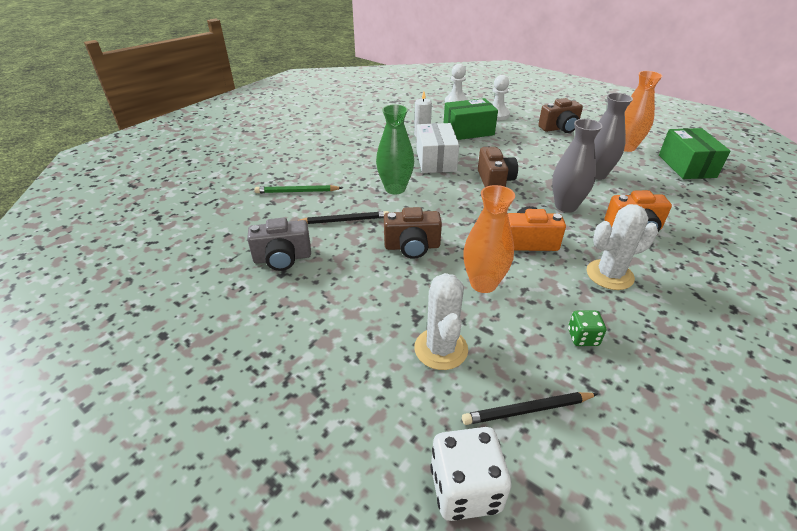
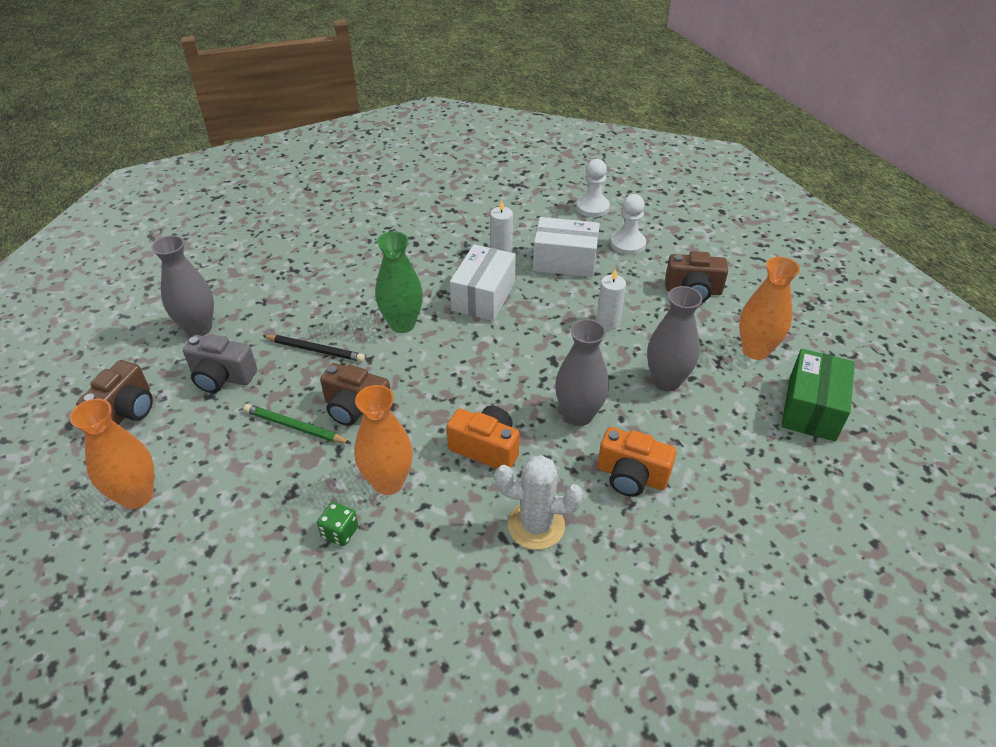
camera: 25 degrees right, 5 degrees up
green pencil [254,185,342,193] -> green pencil moved to [244,404,351,444]
white cactus [414,273,468,370] -> none
white dice [430,427,512,521] -> none
green box [444,98,498,140] -> white box [533,217,600,277]
black pencil [462,392,598,425] -> none
brown camera [478,147,518,187] -> brown camera moved to [76,360,153,425]
green dice [568,311,606,346] -> green dice moved to [317,502,358,546]
none -> orange vase [69,399,154,509]
none -> grey vase [151,235,214,337]
none -> white candle [596,269,626,329]

